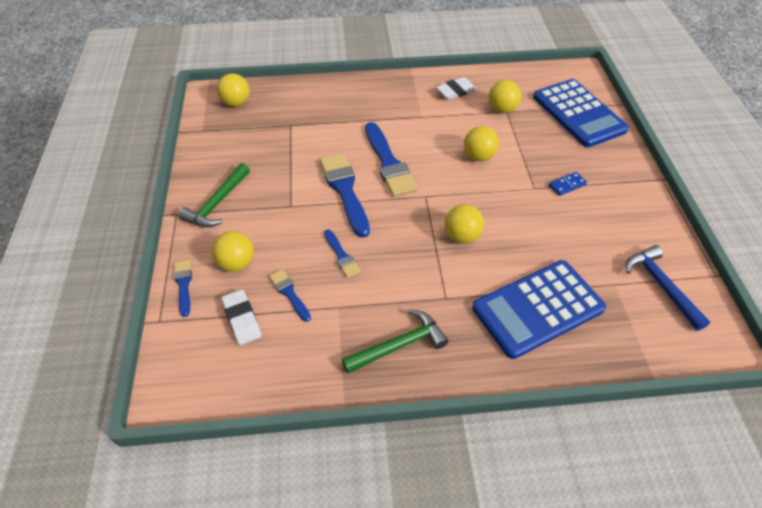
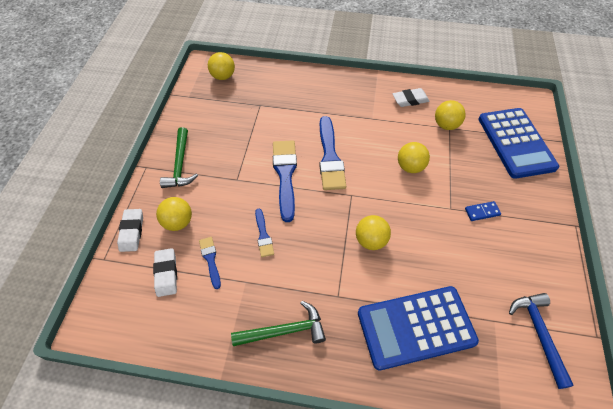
camera: 15 degrees right, 5 degrees up
blue brush [174,260,192,317] -> white eraser [117,209,143,252]
green hammer [179,163,250,227] -> green hammer turned 45 degrees counterclockwise [160,127,198,188]

